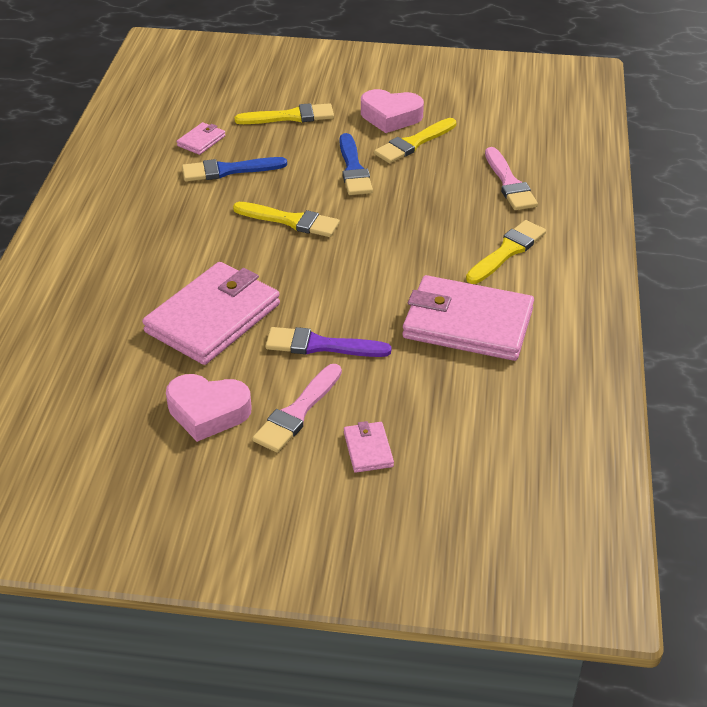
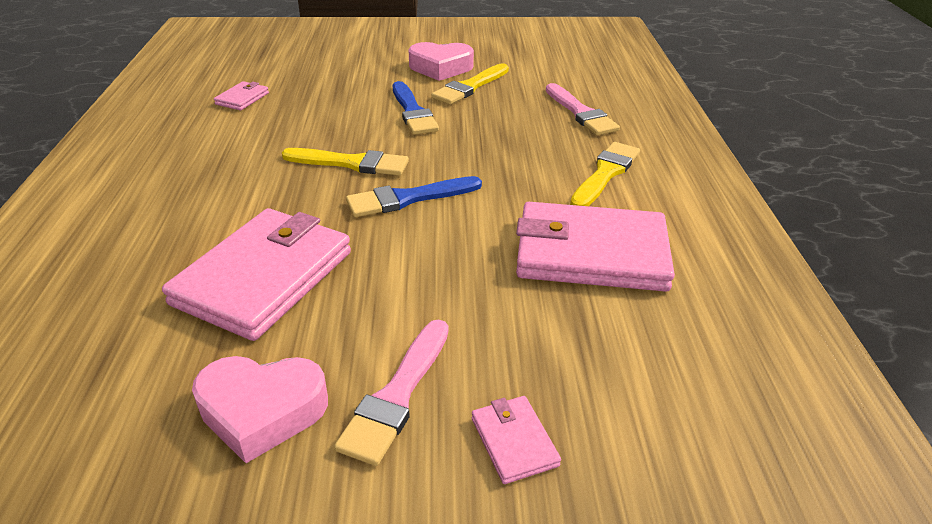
camera: 10 degrees left, 5 degrees down
blue brush [182,157,287,181] -> blue brush moved to [346,176,482,217]
yellow brush [235,103,334,124] -> none
purple brush [265,327,392,357] -> none

